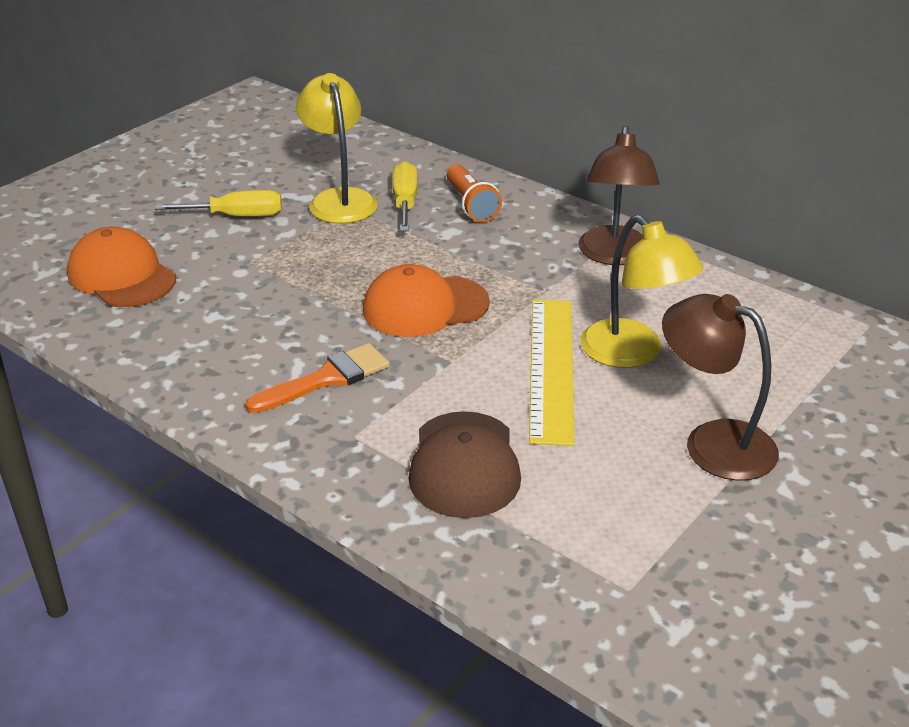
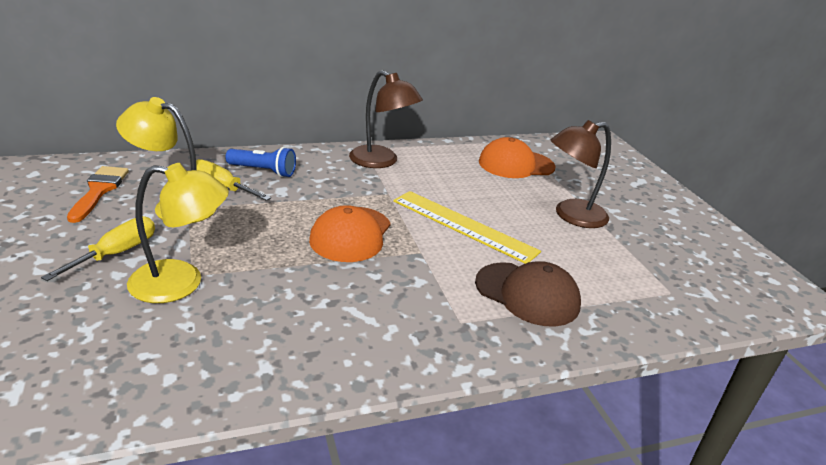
camera: 60 degrees left, 5 degrees down
orange cap [67,226,176,307] -> orange cap moved to [479,137,555,178]
orange brush [245,343,390,413] -> orange brush moved to [67,166,129,223]
orange flashlight [447,164,502,222] -> blue flashlight [226,147,296,177]
yellow lamp [580,215,703,368] -> yellow lamp moved to [127,163,229,303]

